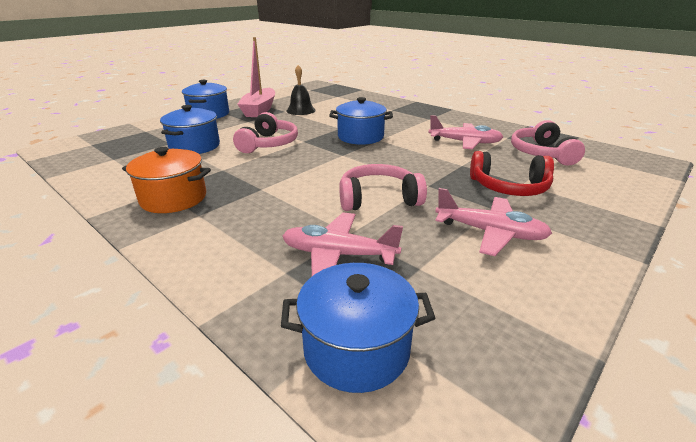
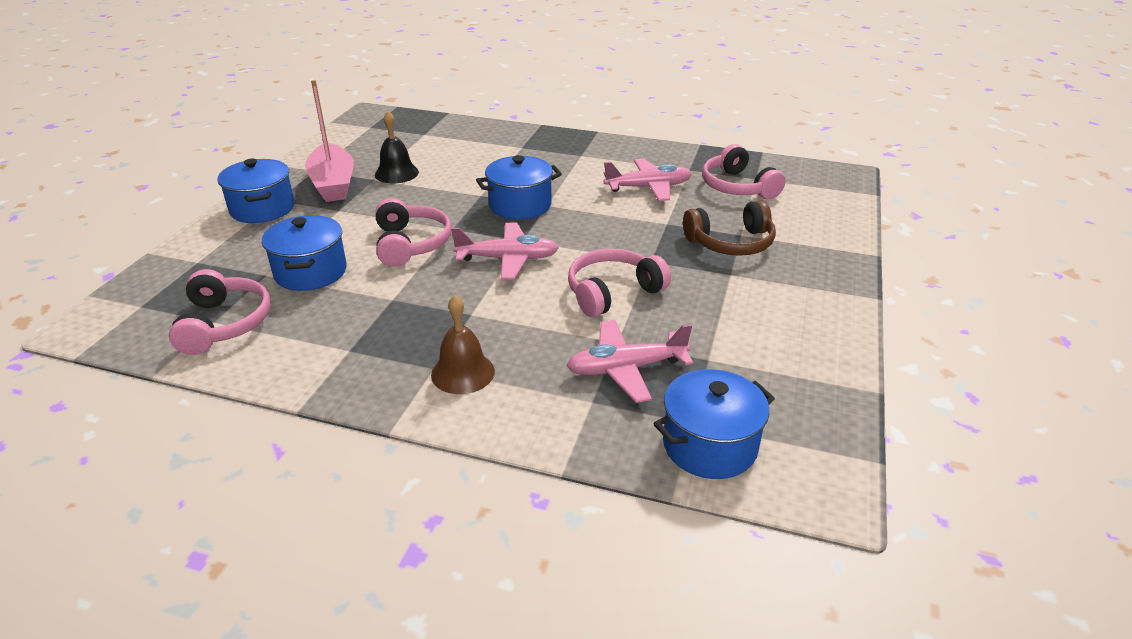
camera: 25 degrees left, 5 degrees up
orange pot [122,147,211,213] -> none
pink plane [435,188,552,256] -> pink plane moved to [451,223,559,280]
red headphones [470,151,554,196] -> brown headphones [683,200,776,256]
none -> pink headphones [169,269,271,355]
none -> brown bell [431,295,495,394]

